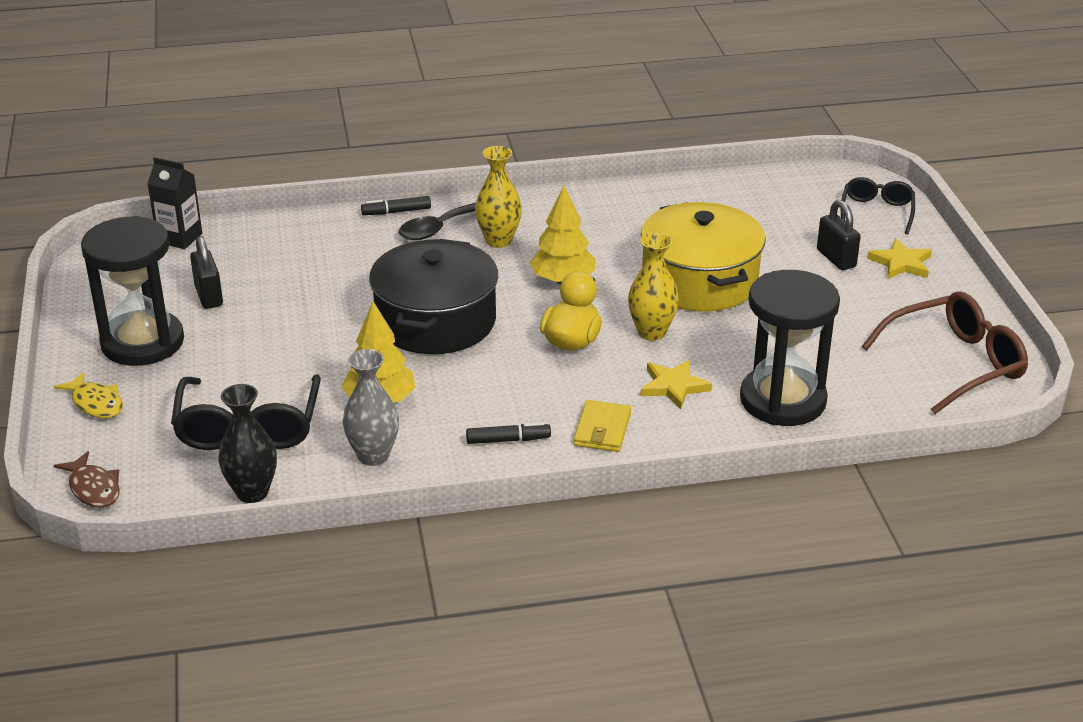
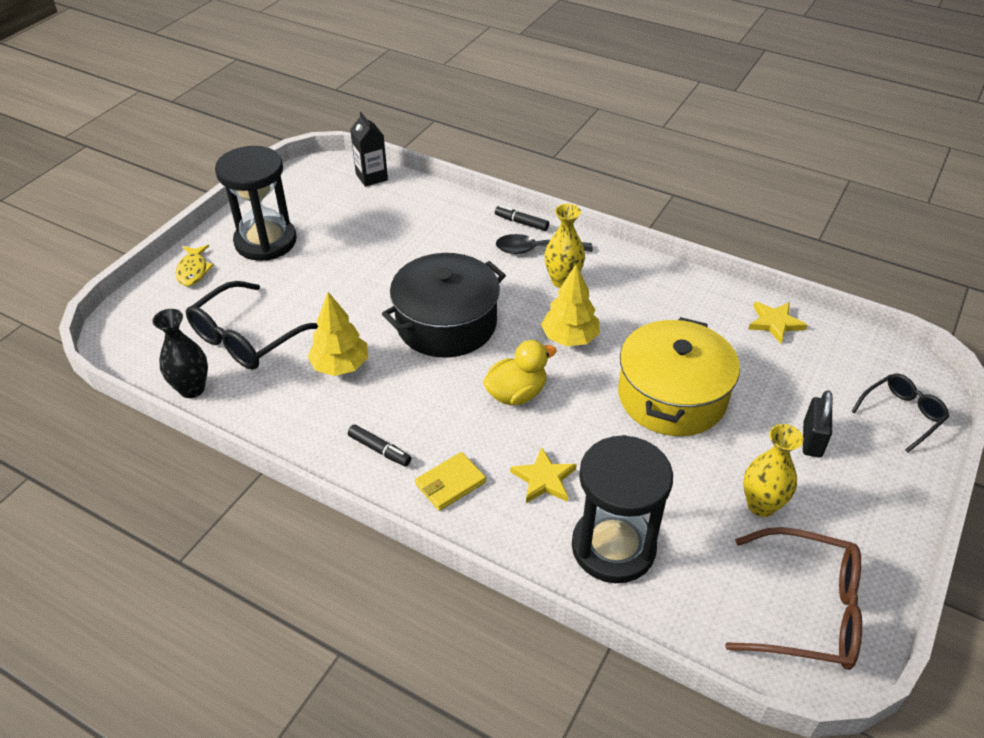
camera: 40 degrees right, 10 degrees up
brown fish [53,451,120,508] -> none
black padlock [190,236,223,309] -> none
grey vase [342,349,399,466] -> none
yellow vase [628,232,679,341] -> yellow vase moved to [743,424,804,517]
yellow star [867,238,932,279] -> yellow star moved to [748,302,807,344]

